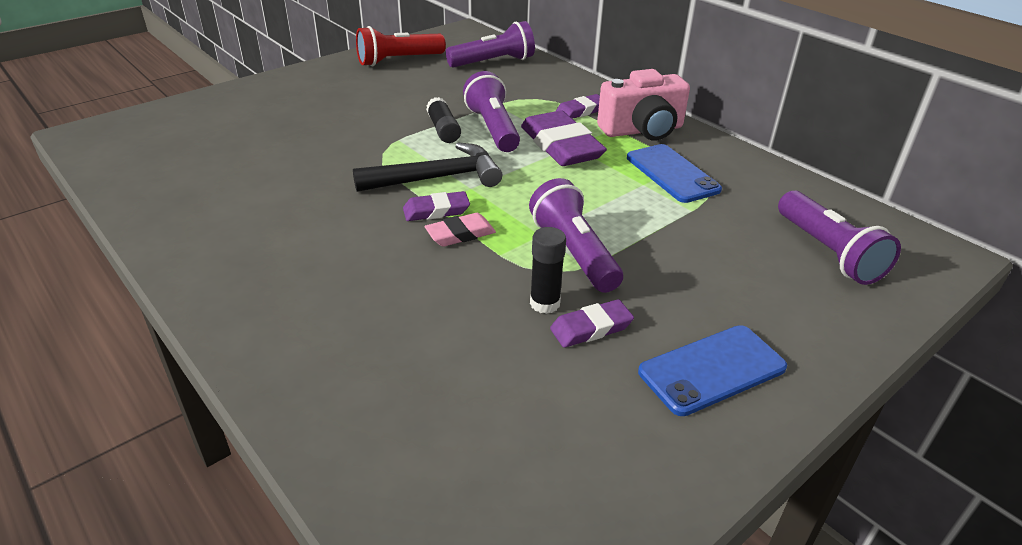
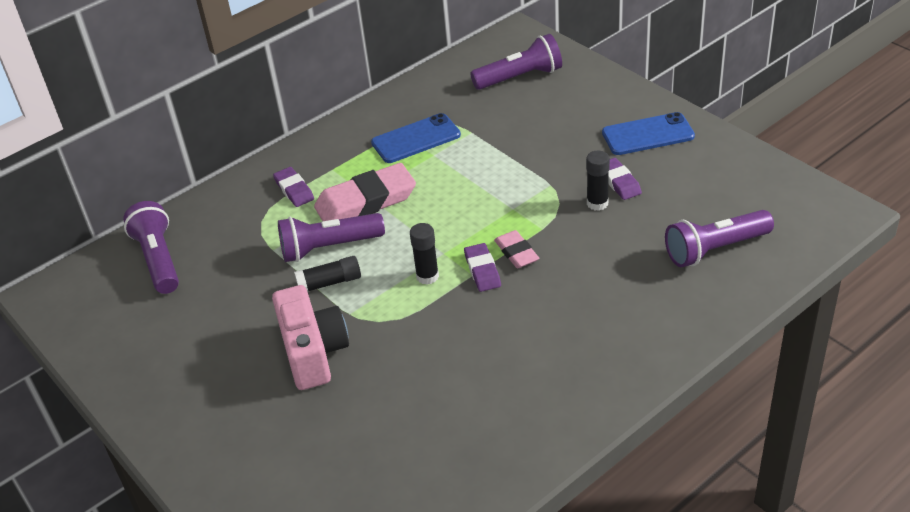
camera: 85 degrees left, 5 degrees up
black hammer [353,143,502,192] -> black glue stick [410,223,439,285]
red flashlight [356,26,446,66] -> none
purple eraser [521,110,607,166] -> pink eraser [314,163,416,221]
purple flashlight [529,178,623,293] -> purple flashlight moved to [665,210,774,267]
pink camera [597,69,690,141] -> pink camera moved to [272,285,349,390]
blue phone [638,325,787,416] -> blue phone turned 75 degrees counterclockwise [602,112,695,155]

